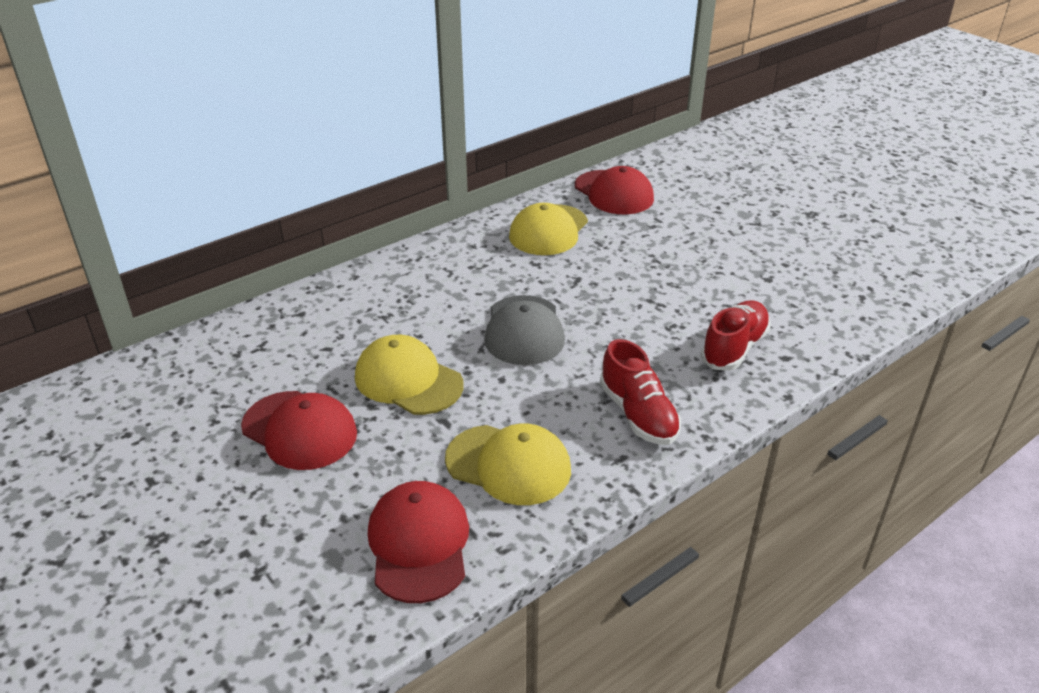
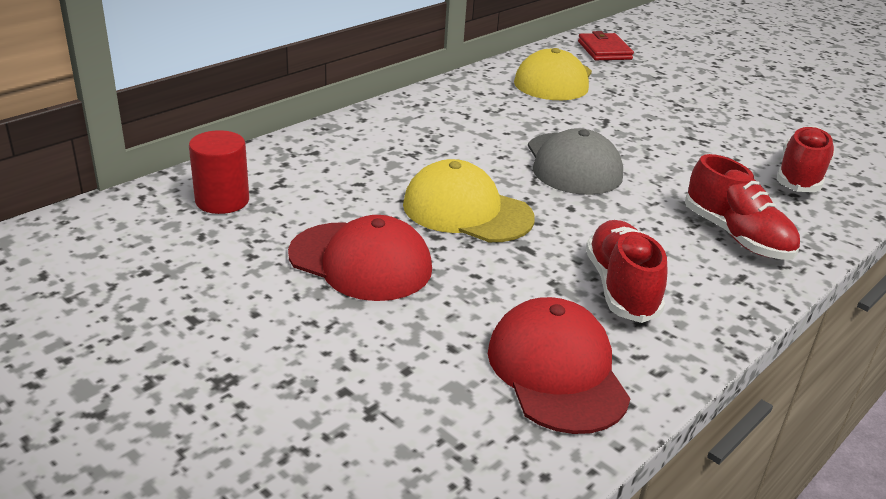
camera: 10 degrees left, 5 degrees down
yellow cap [445,424,571,505] -> red shoe [586,220,667,323]
red cap [575,166,654,214] -> red wallet [578,31,634,60]
none -> red cylinder [189,130,249,214]

